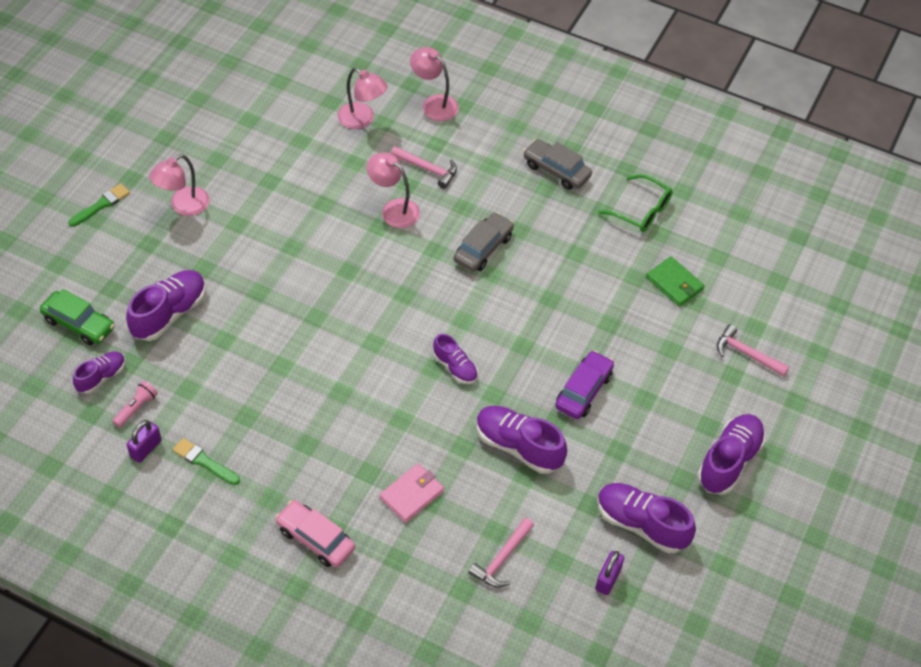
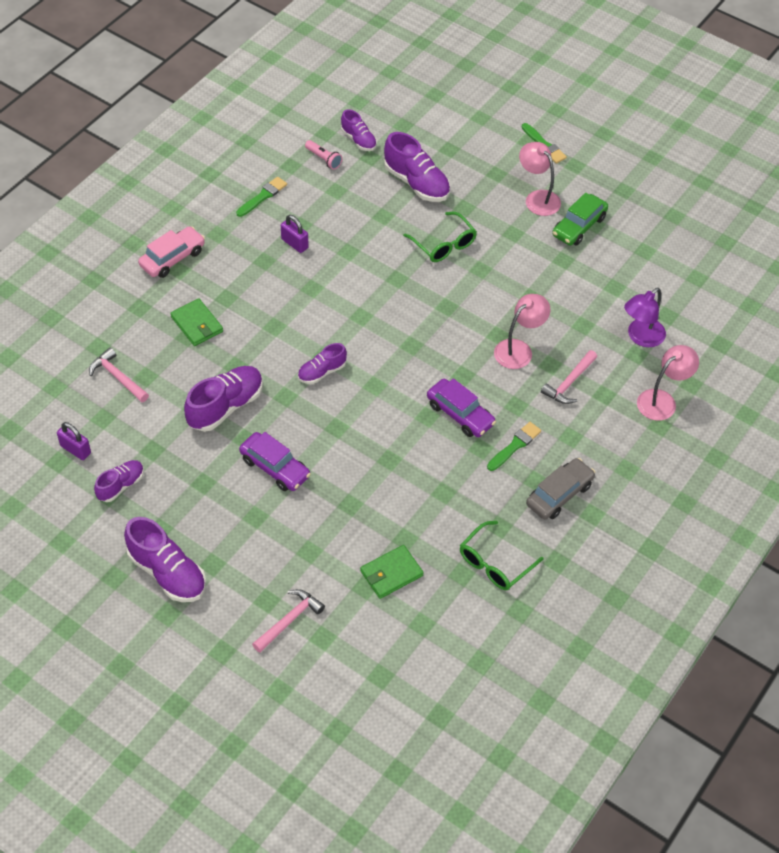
camera: 100 degrees right, 0 degrees up
green car [40,289,115,345] -> green car moved to [552,193,608,245]
purple padlock [127,420,162,463] -> purple padlock moved to [281,215,309,253]
pink lamp [337,68,388,129] -> purple lamp [624,288,666,347]
pink wallet [380,463,444,523] -> green wallet [170,298,223,346]
grey car [454,212,514,272] -> purple car [427,378,496,437]
purple shoe [597,483,696,553] -> purple shoe [94,460,144,502], size x0.59
none -> green glasses [403,211,477,262]
none -> green brush [487,422,541,471]

